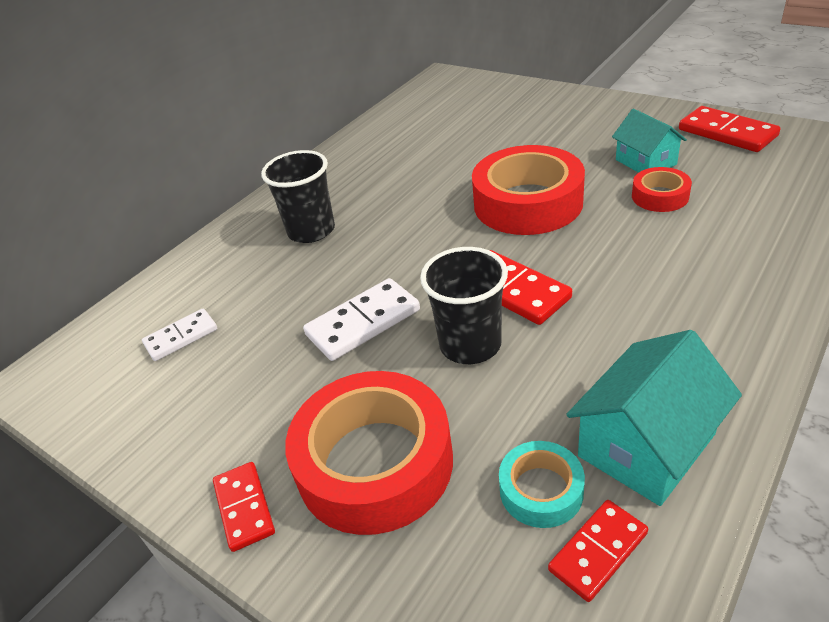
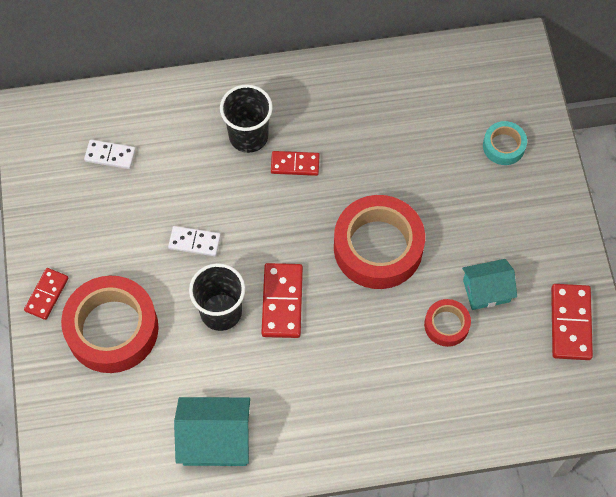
camera: 40 degrees right, 25 degrees up
white domino [303,278,420,361] -> white domino [168,226,221,256], size x0.65
turquoise tape [499,441,585,528] -> turquoise tape moved to [483,121,527,165]
red domino [548,500,648,602] -> red domino moved to [271,151,320,176]
turquoise house [612,109,687,173] -> turquoise house turned 60 degrees clockwise [462,259,517,310]

